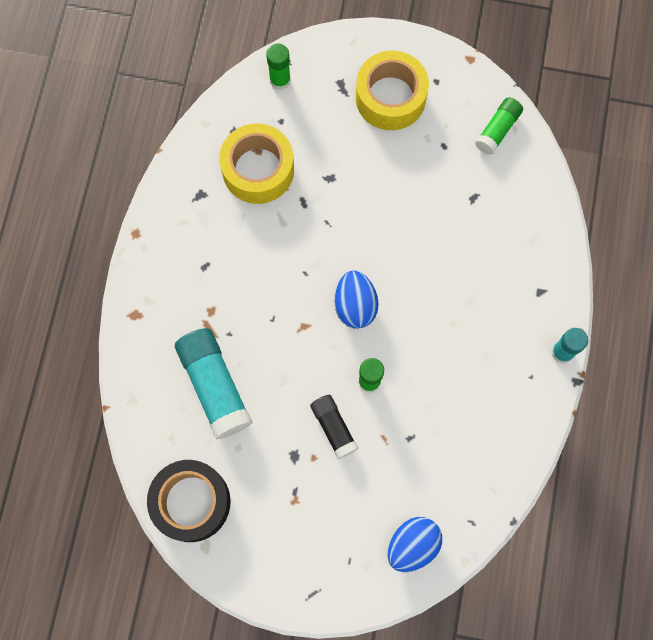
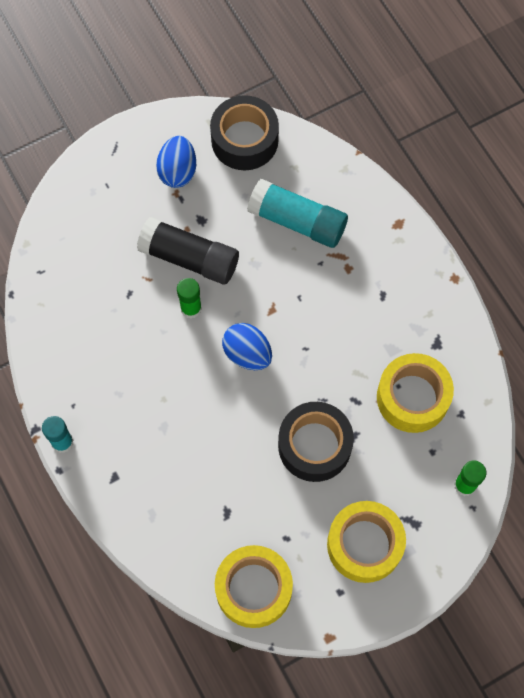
camera: 140 degrees right, 5 degrees down
black glue stick [310,395,359,459] -> black glue stick [137,217,239,284], size x1.72
blue egg [388,517,442,572] -> blue egg moved to [156,136,196,188]
green glue stick [475,97,523,155] -> yellow tape [215,545,293,628]
none -> black tape [278,402,354,482]

